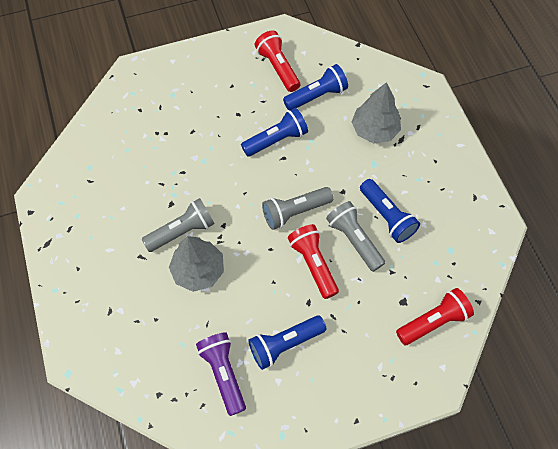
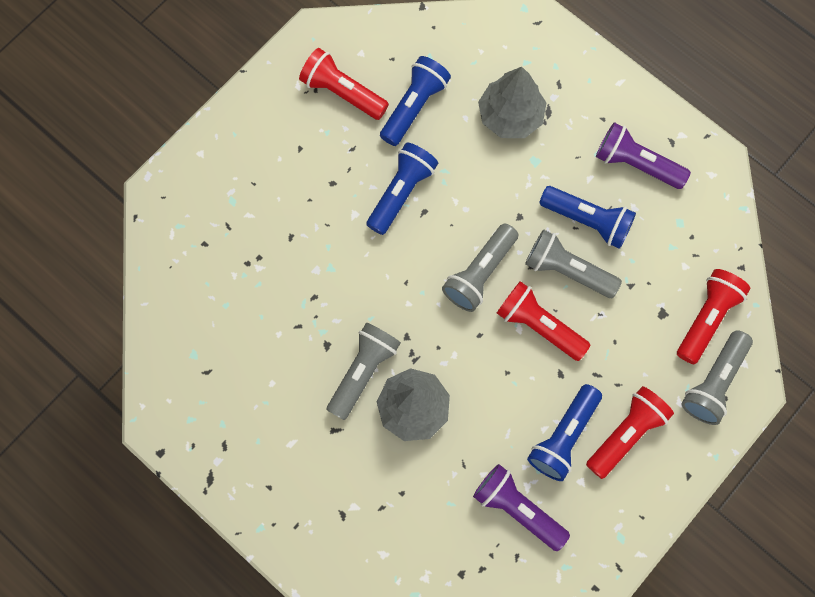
camera: 30 degrees left, 10 degrees up
none -> red flashlight [586,386,674,479]
none -> purple flashlight [596,122,691,189]
none -> grey flashlight [682,330,753,425]

